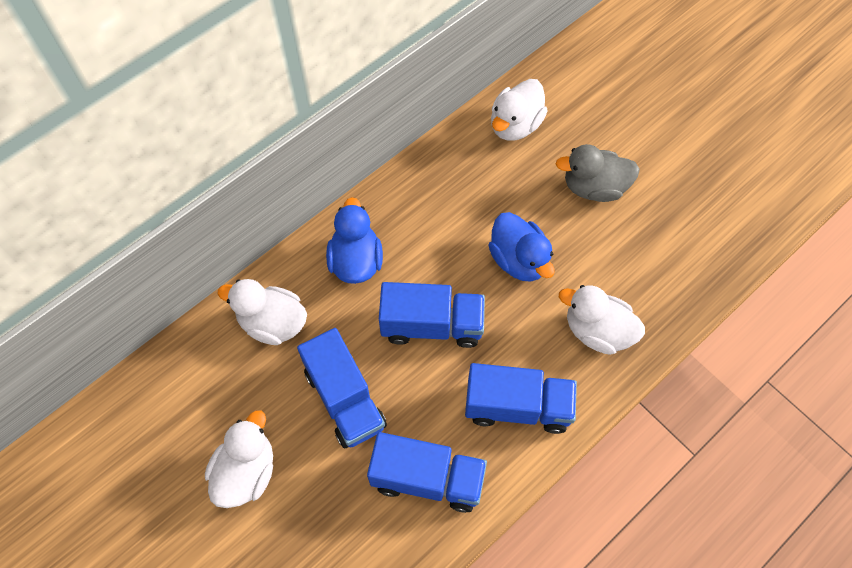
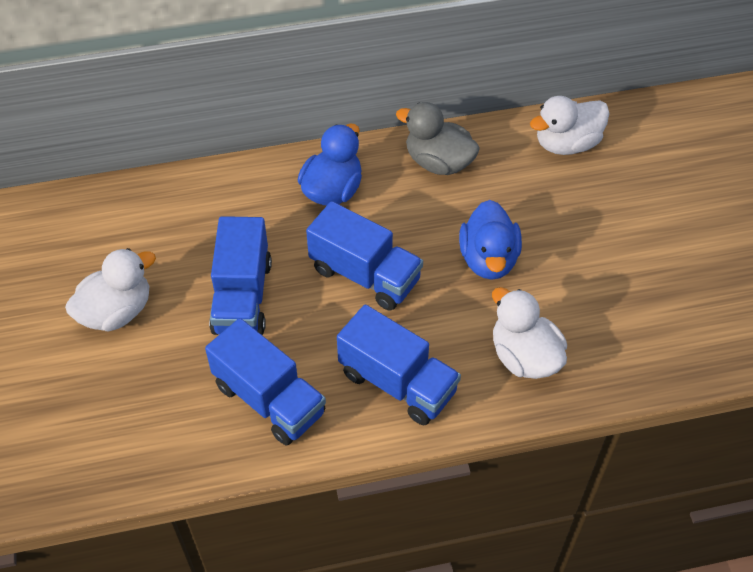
camera: 30 degrees right, 10 degrees down
white duck [217,279,307,345] -> none
grey duck [556,144,640,202] -> grey duck moved to [396,102,480,175]

